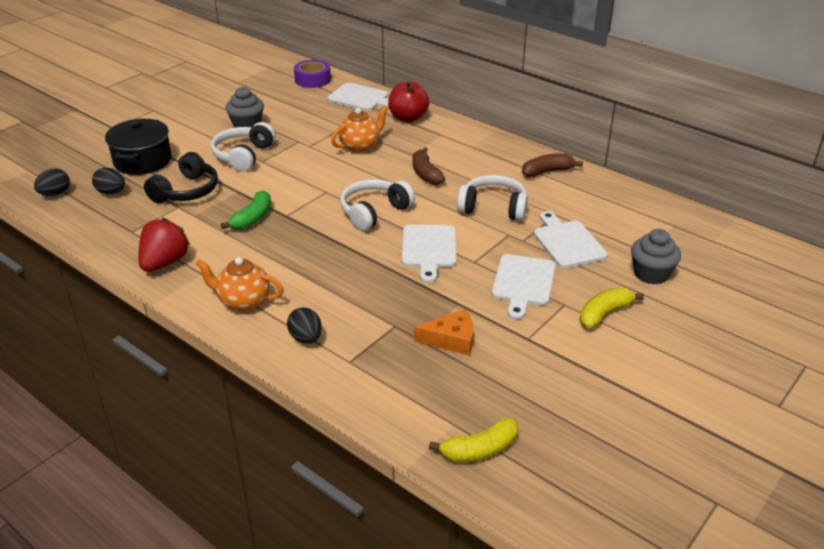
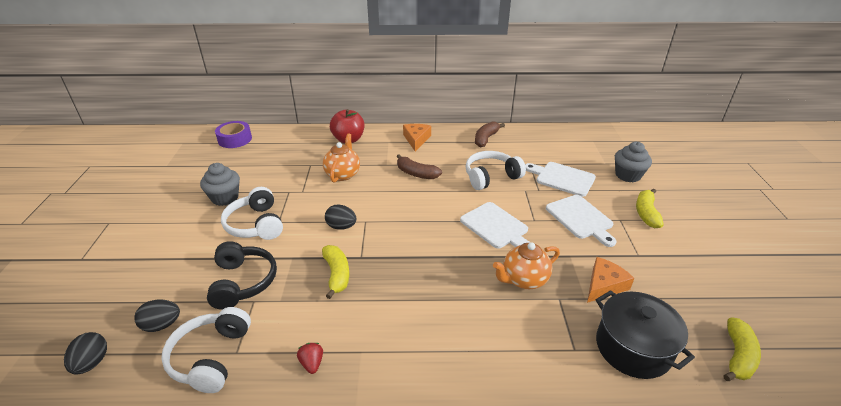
camera: 40 degrees left, 0 degrees up
black pot [105,119,172,175] -> black pot moved to [596,290,695,379]
red strawberry [139,218,190,272] -> red strawberry [297,343,323,374], size x0.48
orange teapot [196,257,284,311] -> orange teapot moved to [493,242,560,289]
green banana [220,190,271,230] -> yellow banana [322,245,349,299]
black egg [287,307,322,344] -> black egg moved to [325,204,356,230]
white cutting board [328,82,389,111] -> none
white headphones [340,179,415,231] -> white headphones moved to [161,307,251,393]
none -> orange cheese [403,124,431,151]

